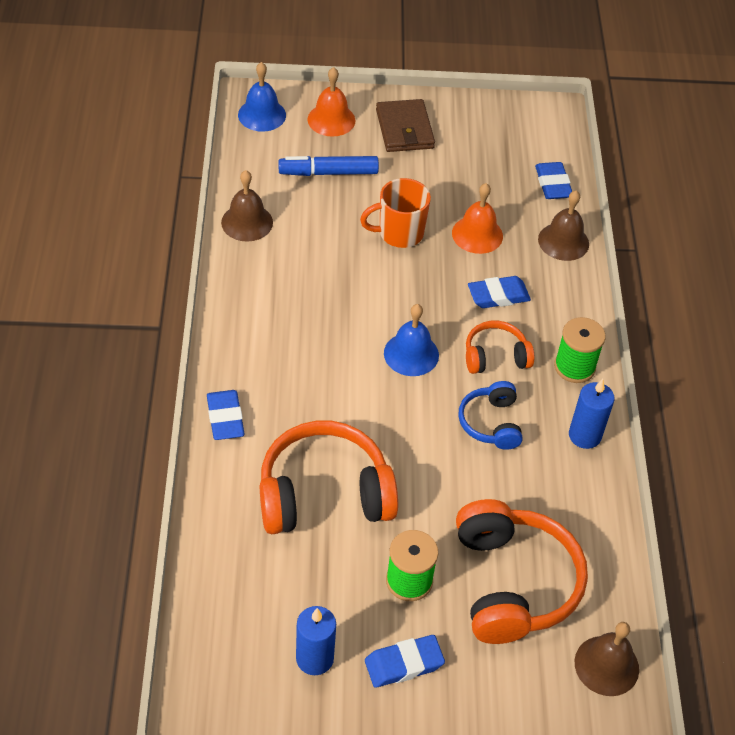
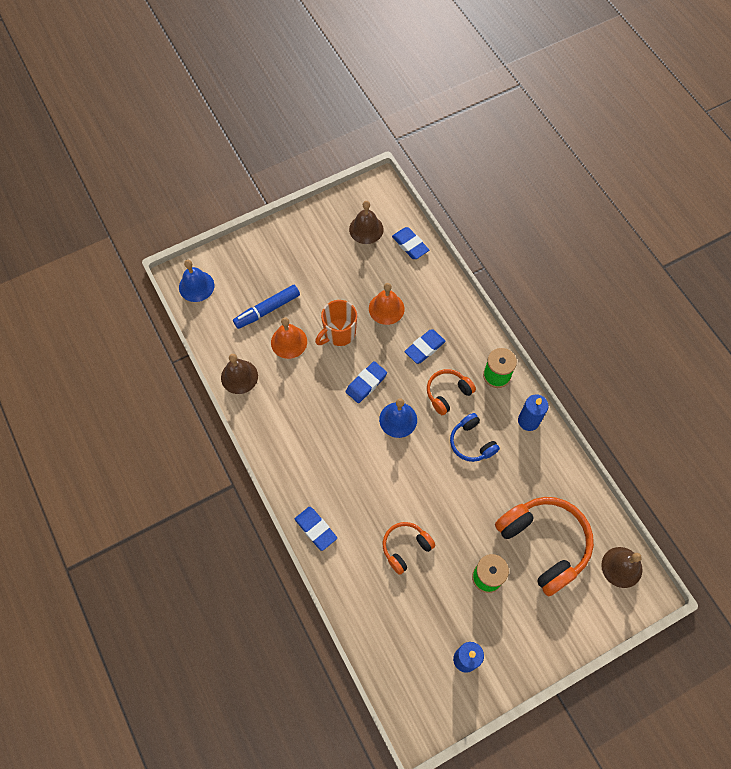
camera: 25 degrees left, 15 degrees up
orange headphones [260,421,398,534] -> orange headphones [383,522,436,575], size x0.54
orange bell [308,67,355,137] -> orange bell moved to [271,317,307,359]
blue eraser [365,635,445,688] -> blue eraser moved to [346,361,387,403]
brown wallet [376,99,435,152] -> none
brown bell [538,190,589,261] -> brown bell moved to [349,201,384,244]

